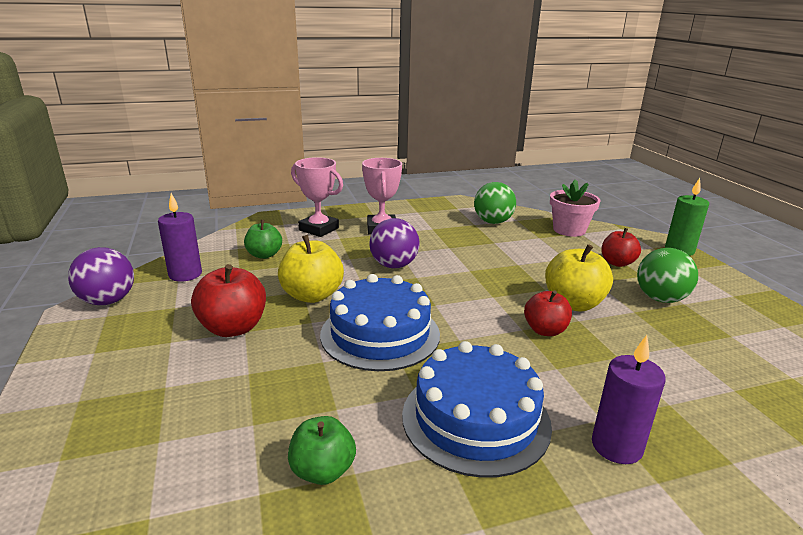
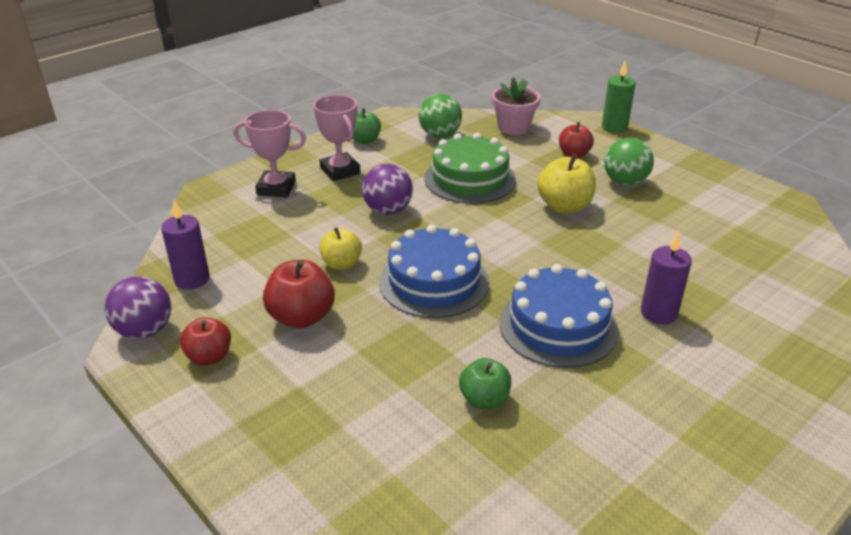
camera: 25 degrees left, 10 degrees up
green apple [244,220,282,259] -> green apple moved to [353,109,381,144]
yellow apple [278,235,344,303] -> yellow apple [319,227,362,270], size x0.66
red apple [524,290,572,336] -> red apple moved to [180,317,231,366]
none -> green cake [425,133,516,204]

